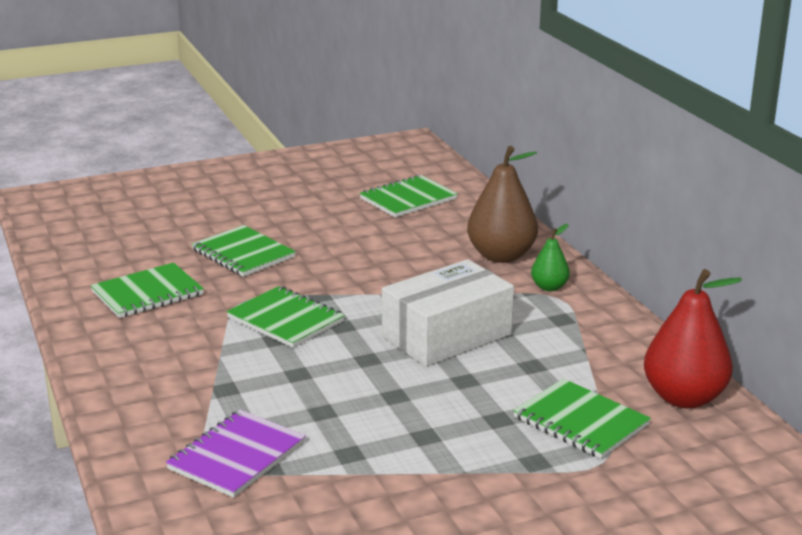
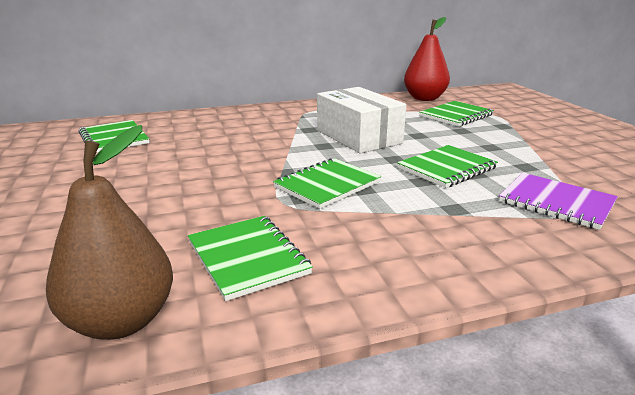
camera: 85 degrees left, 0 degrees up
green notebook [192,225,296,277] -> green notebook moved to [397,145,498,188]
brown pear [467,146,538,263] -> brown pear moved to [46,125,173,340]
green pear [531,224,570,291] -> none

